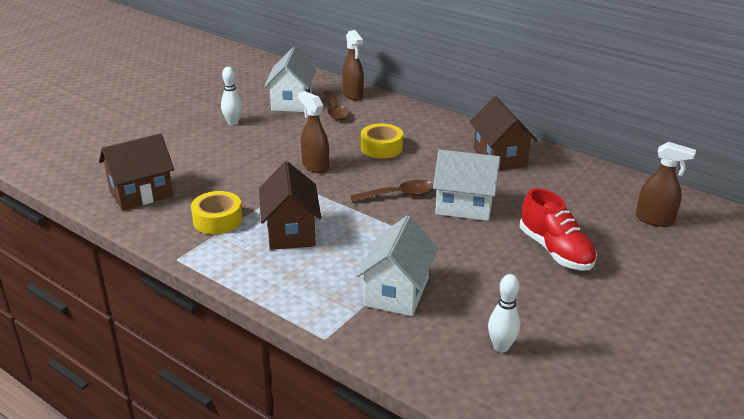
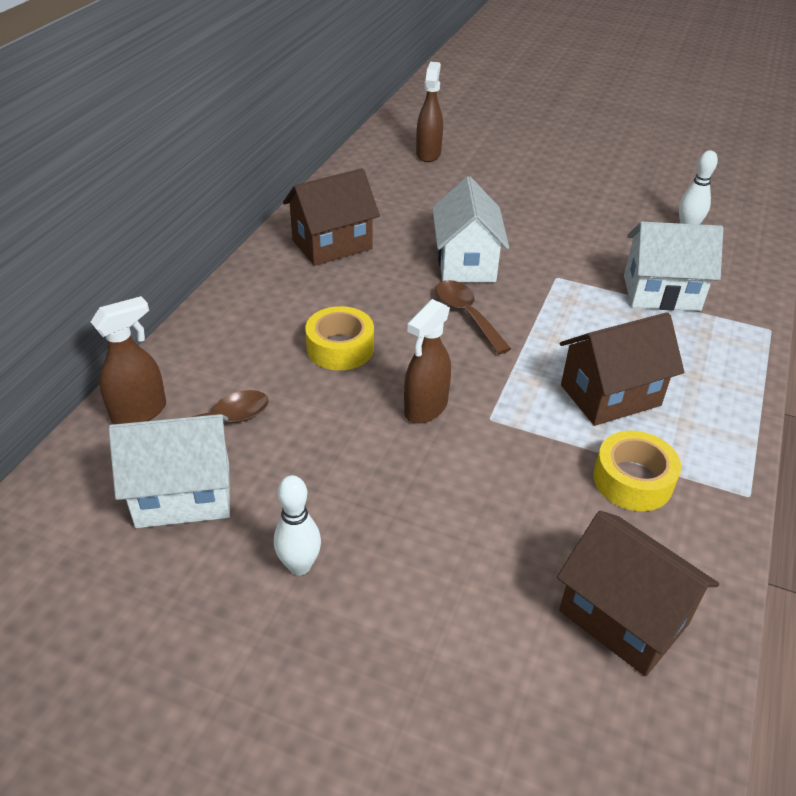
camera: 105 degrees left, 10 degrees up
red shoe [520,188,597,270] -> none

